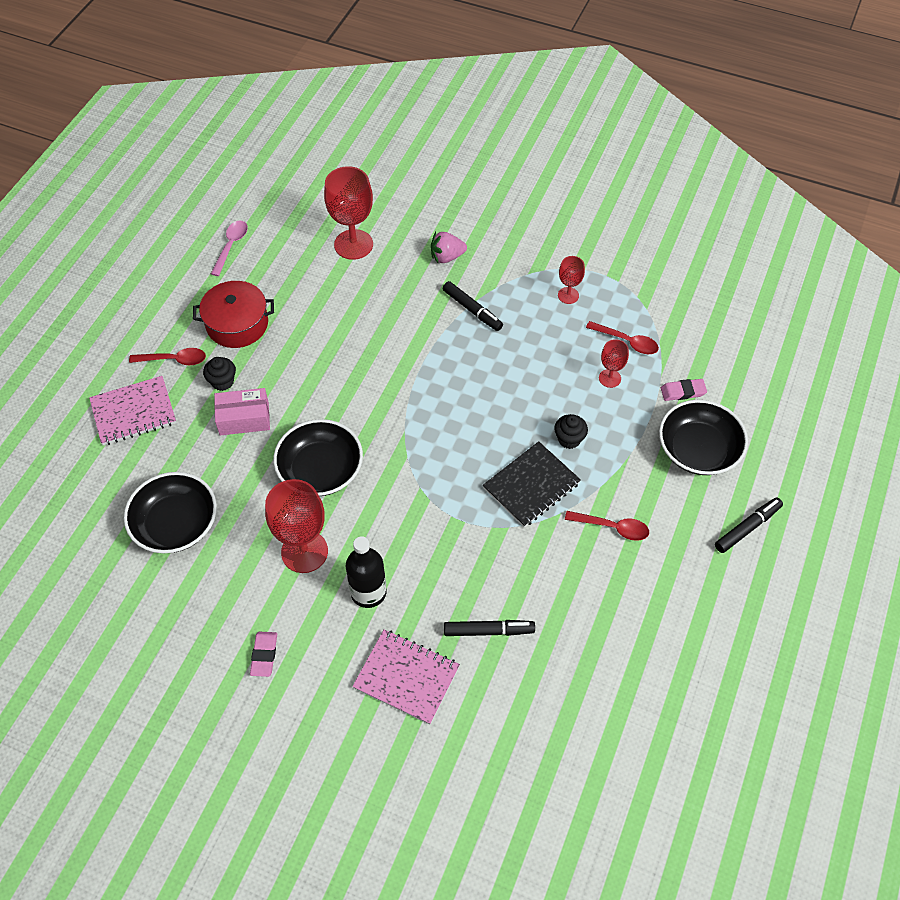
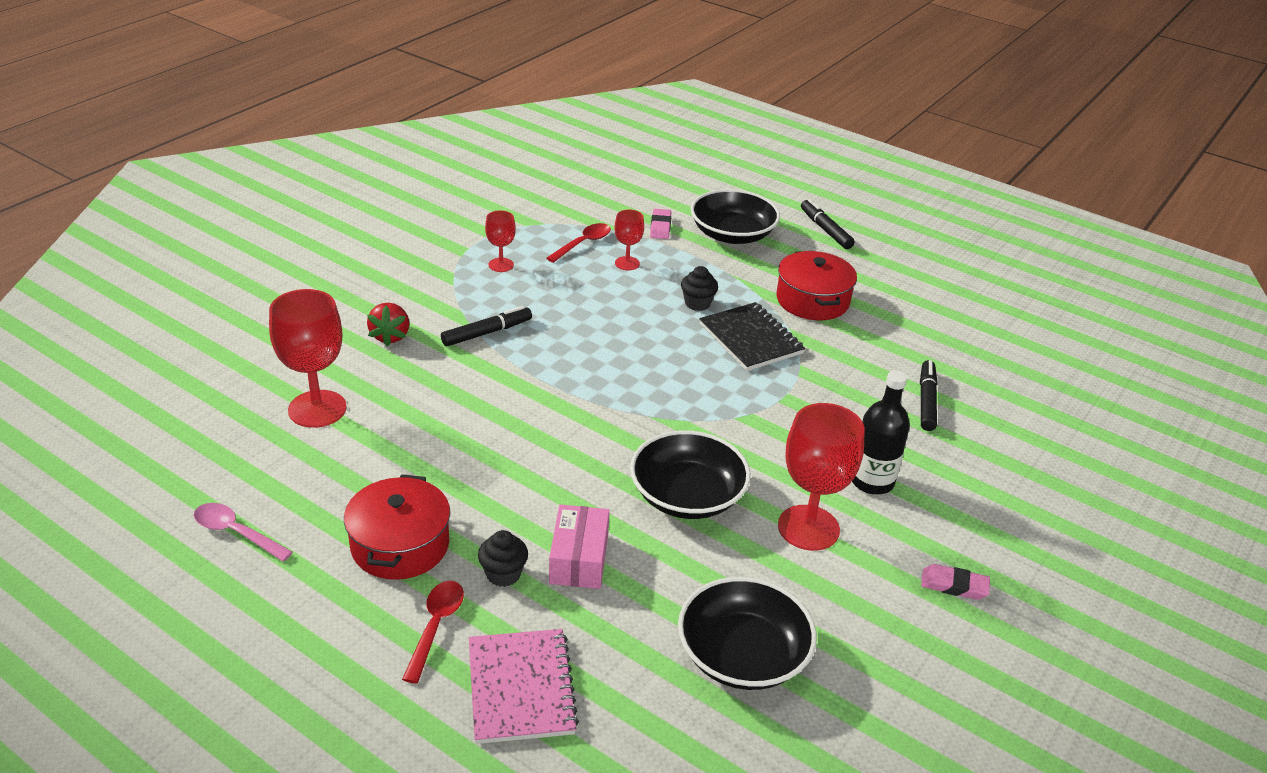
camera: 80 degrees left, 20 degrees down
pink notebook [352,629,460,725] -> none
pink strawberry [431,232,467,263] -> red strawberry [367,303,409,346]
red spoon [565,511,649,541] -> red pot [776,251,857,320]

